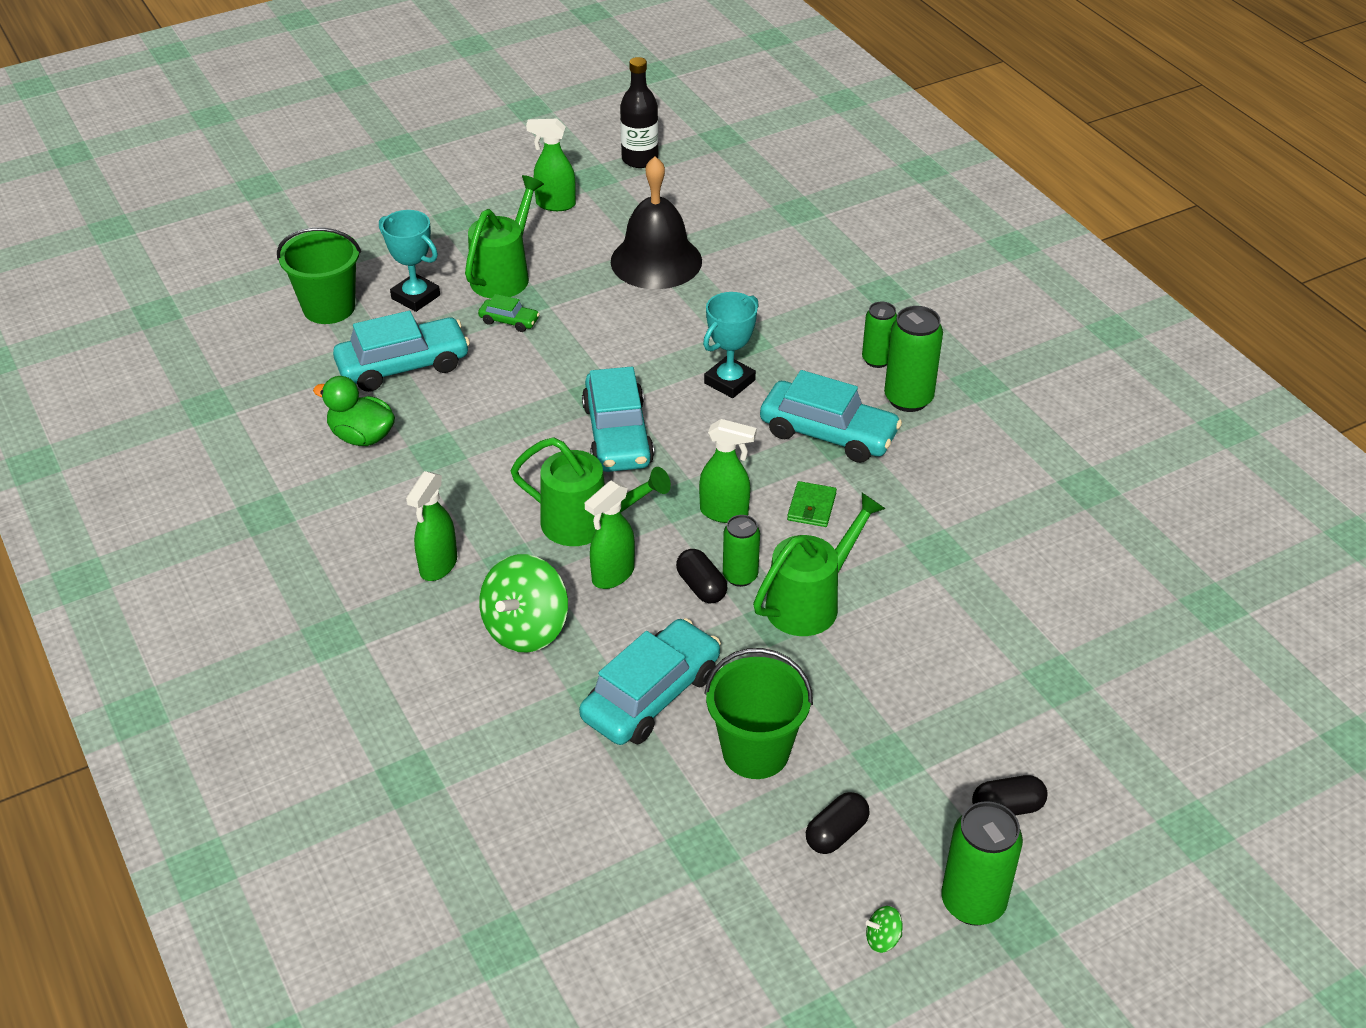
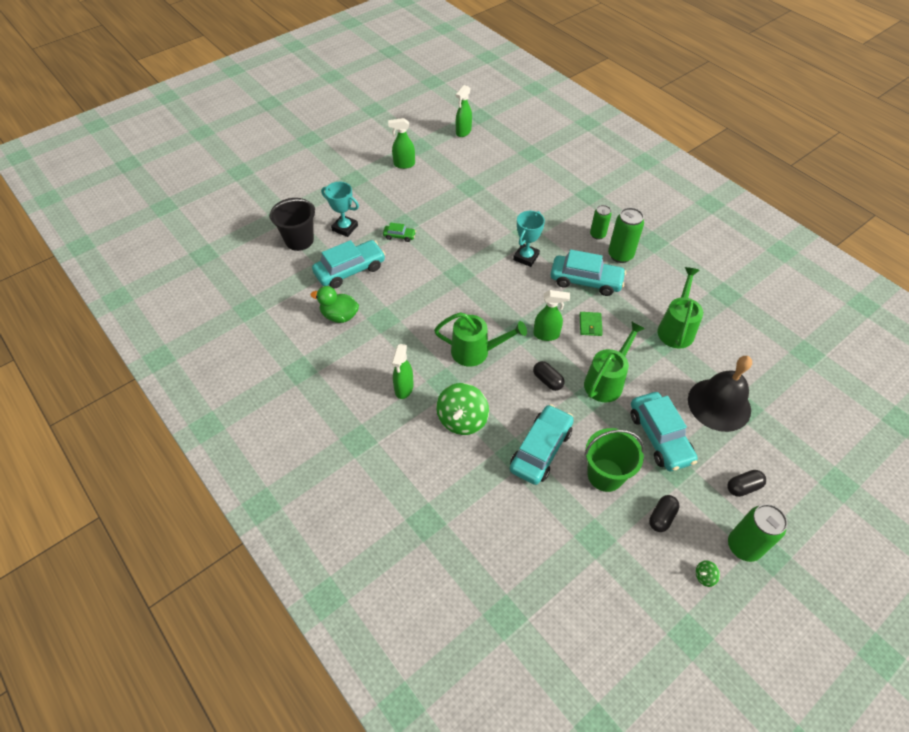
camera: 10 degrees left, 10 degrees up
green bucket [277,228,361,324] -> black bucket [269,198,315,251]
green watering can [465,175,544,299] -> green watering can moved to [658,267,703,349]
turquoise car [582,367,654,472] -> turquoise car moved to [631,392,698,471]
green spray bottle [585,481,635,589] -> green spray bottle moved to [456,85,472,137]
black bell [611,156,702,289] -> black bell moved to [688,356,752,432]
black bottle [620,57,658,168] -> none
green can [723,515,760,587] -> none

